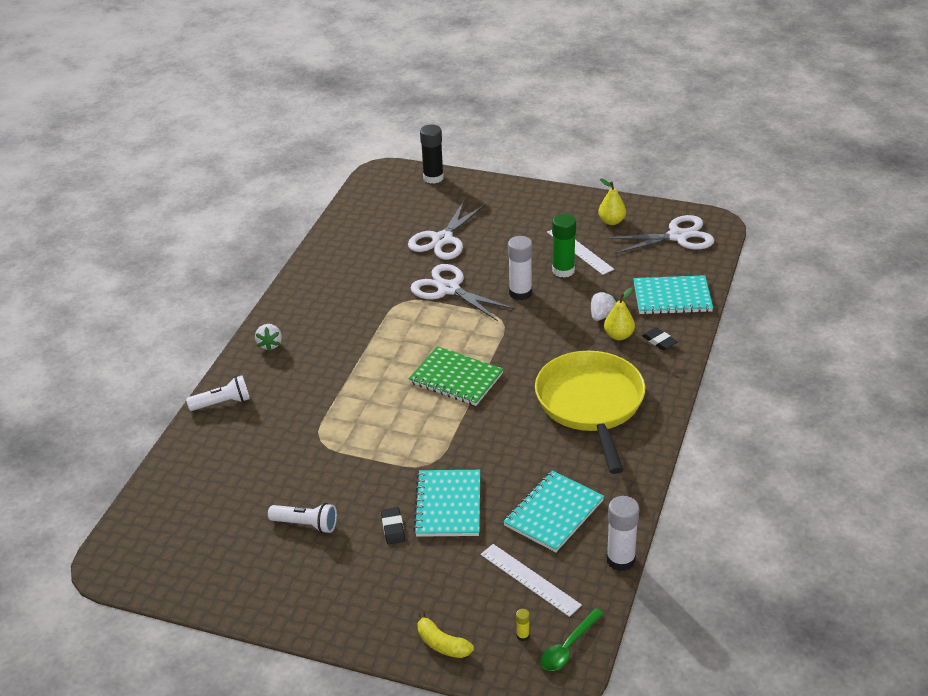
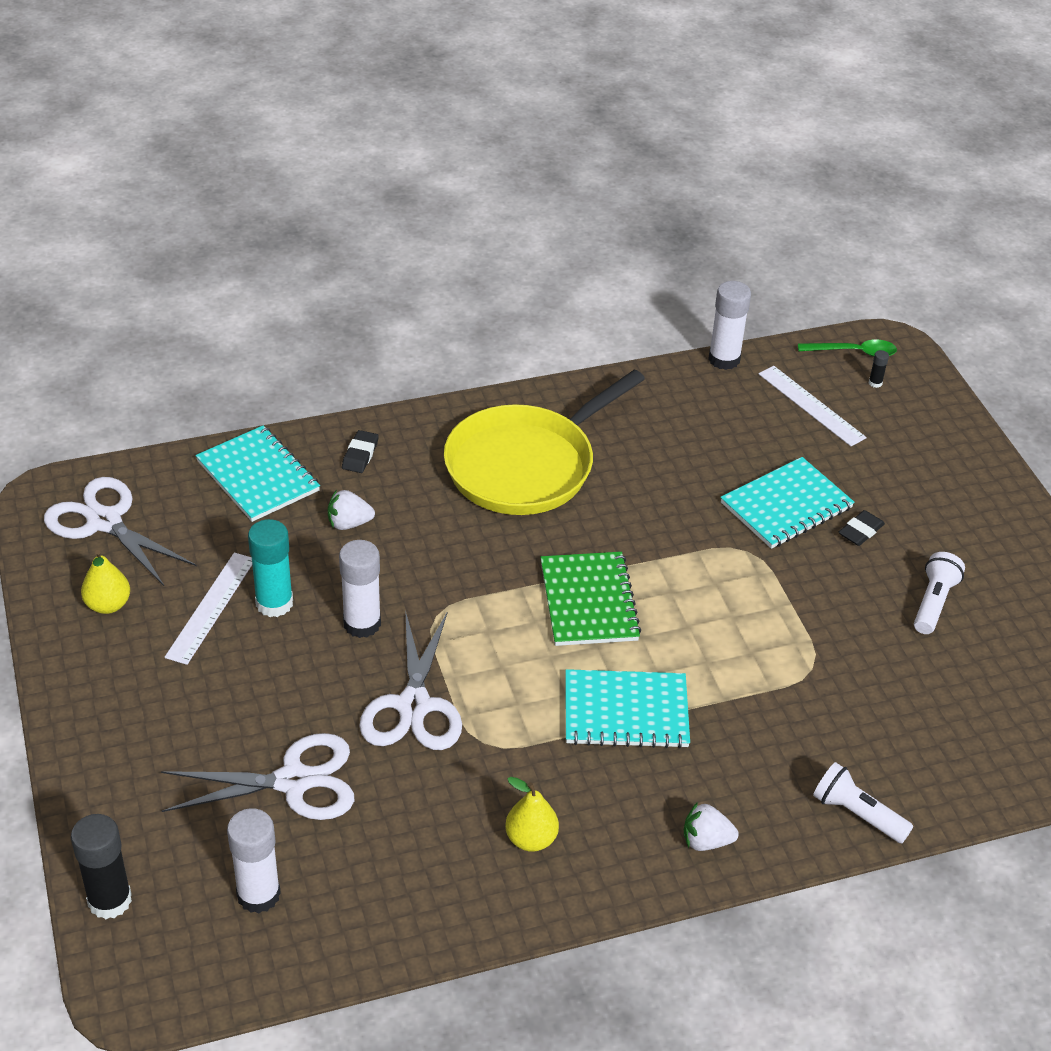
camera: 130 degrees left, 5 degrees up
white strawberry [255,324,282,352] -> white strawberry turned 135 degrees counterclockwise [684,802,739,851]
white flashlight [268,503,337,533] -> white flashlight turned 45 degrees clockwise [914,552,965,634]
yellow banana [418,611,474,658] -> none
white ruler [480,544,582,617] -> white ruler turned 45 degrees counterclockwise [758,366,867,446]
turquoise notebook [503,470,604,552] -> turquoise notebook moved to [565,669,690,749]
yellow glue stick [516,609,530,641] -> black glue stick [869,350,889,388]
green glue stick [552,214,576,278] -> turquoise glue stick [248,519,293,617]
yellow pear [604,288,635,340] -> yellow pear moved to [505,777,559,852]
none -> white glue stick [227,808,281,913]

